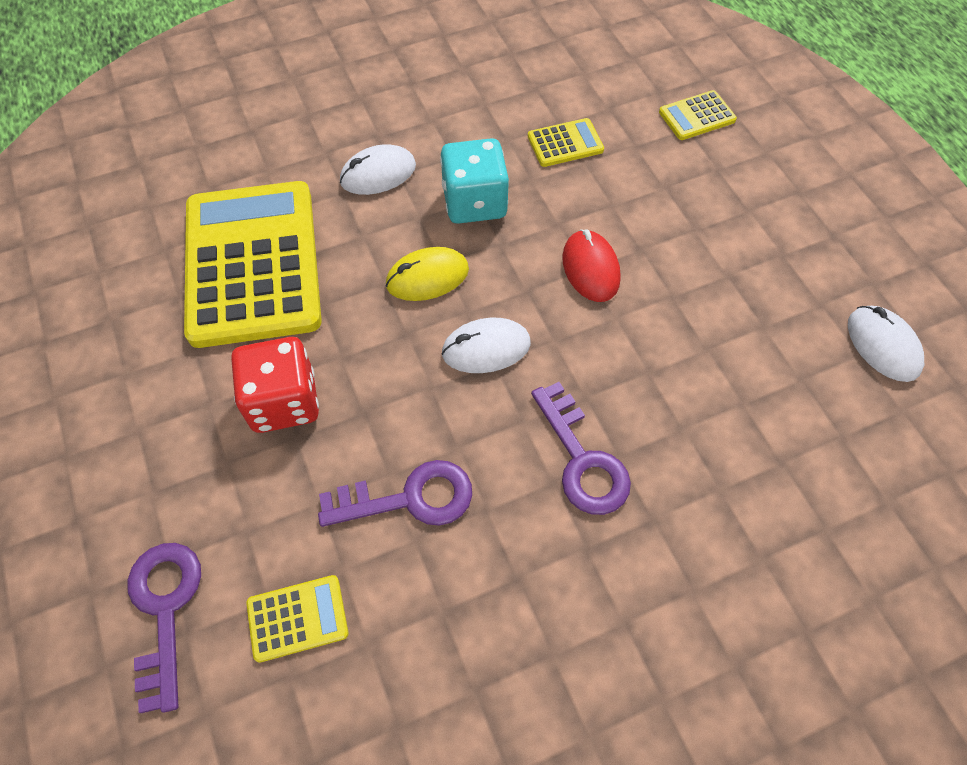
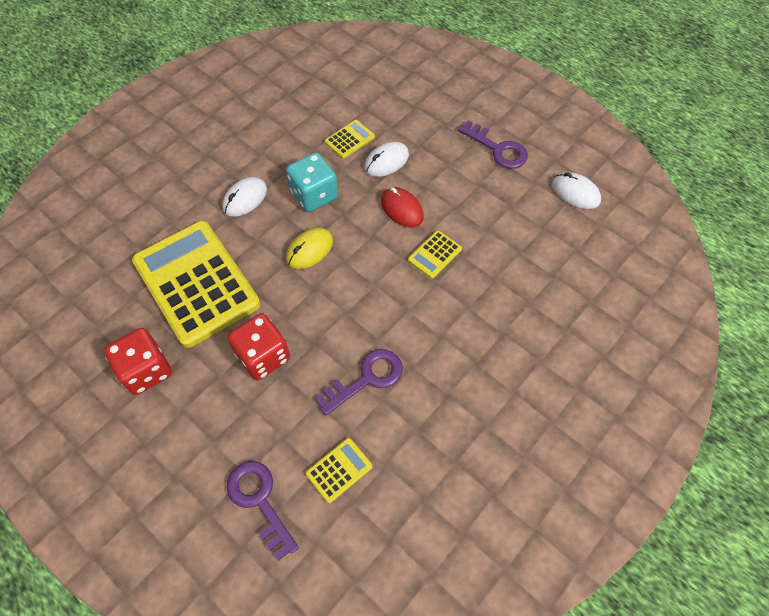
camera: 25 degrees left, 0 degrees up
white mouse [442,318,531,373] -> white mouse moved to [364,142,409,177]
purple key [531,382,631,515] -> purple key moved to [458,120,528,169]
yellow calculator [659,90,737,140] -> yellow calculator moved to [408,230,462,279]
none -> red dice [104,328,172,395]

